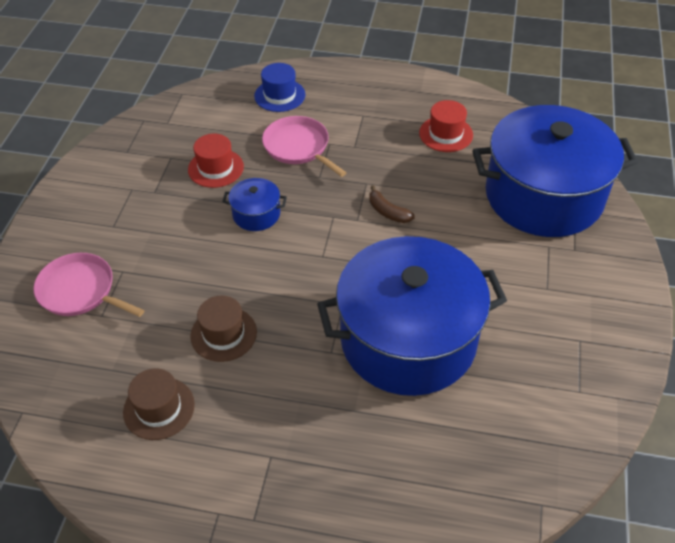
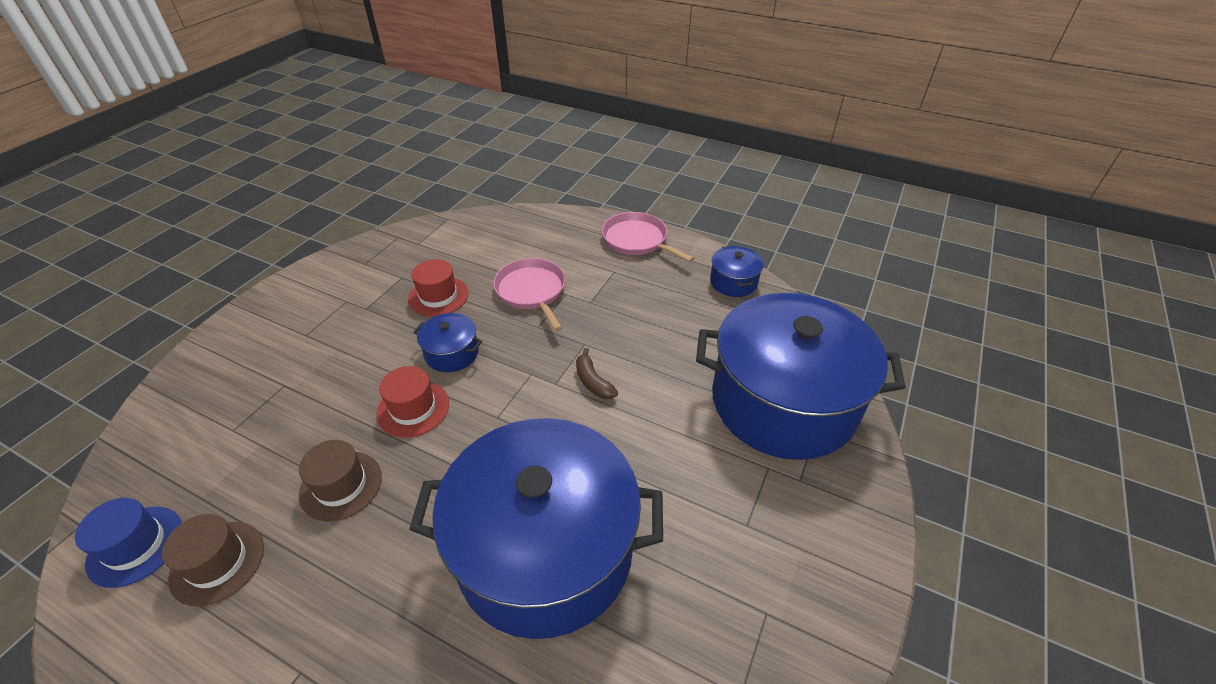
camera: 15 degrees right, 5 degrees down
pink pan [34,253,144,317] -> pink pan moved to [602,212,694,262]
blue hat [254,63,305,112] -> blue hat moved to [75,498,182,588]
red hat [419,100,473,152] -> red hat moved to [376,366,449,438]
none -> blue pot [710,246,764,297]

